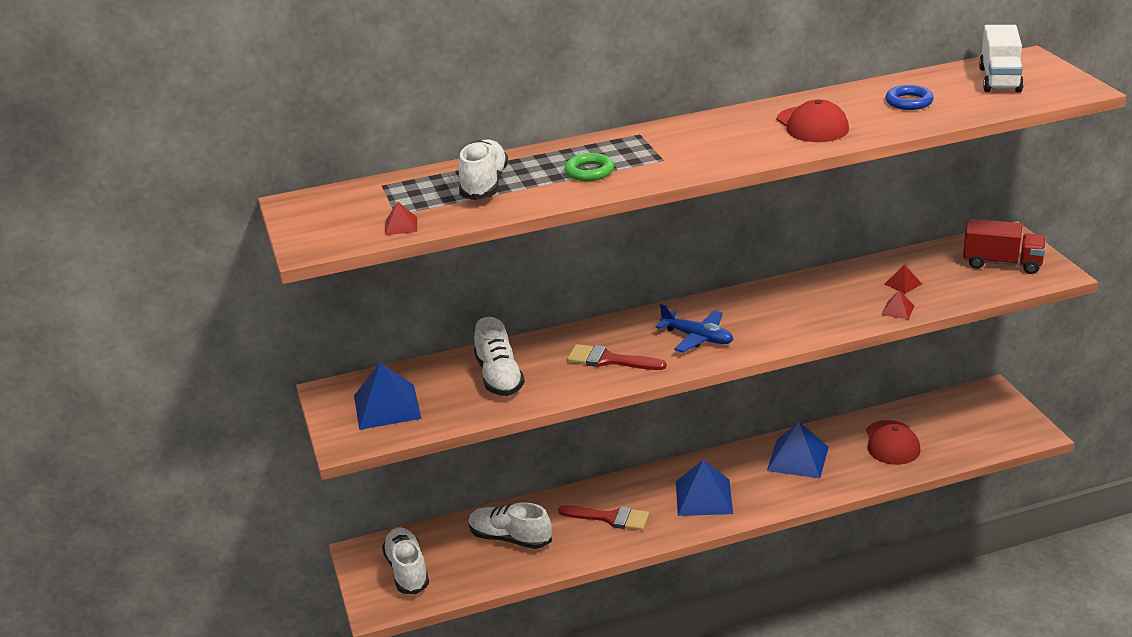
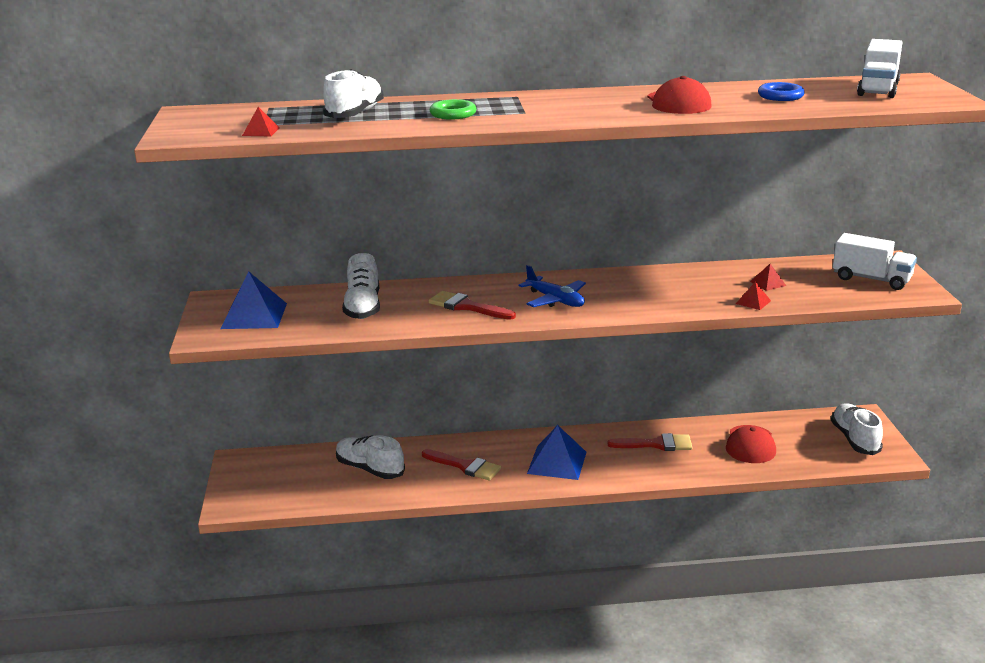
camera: 10 degrees right, 5 degrees down
white shoe [382,527,429,594] -> white shoe moved to [831,403,883,455]
blue pyramid [767,422,829,478] -> red brush [608,433,693,451]
red truck [963,219,1046,274] -> white truck [833,233,917,290]

